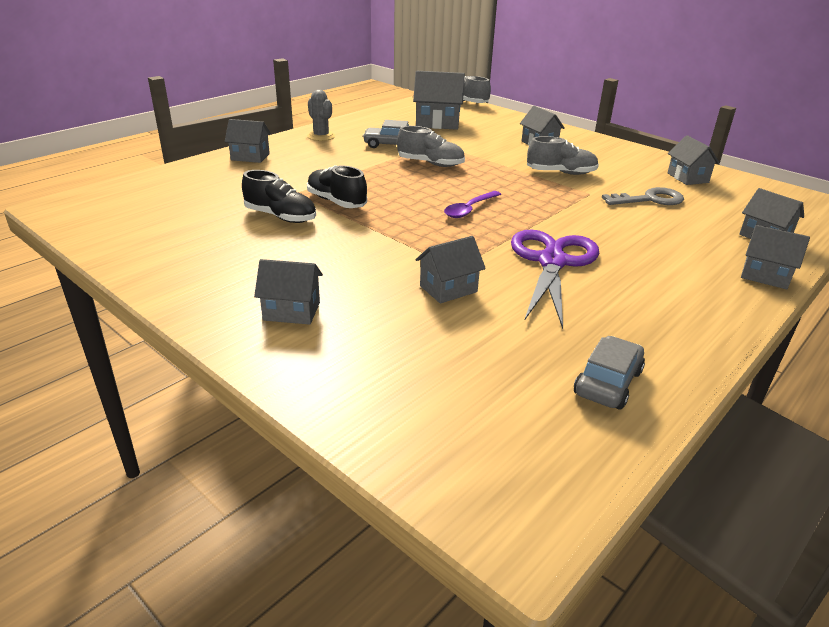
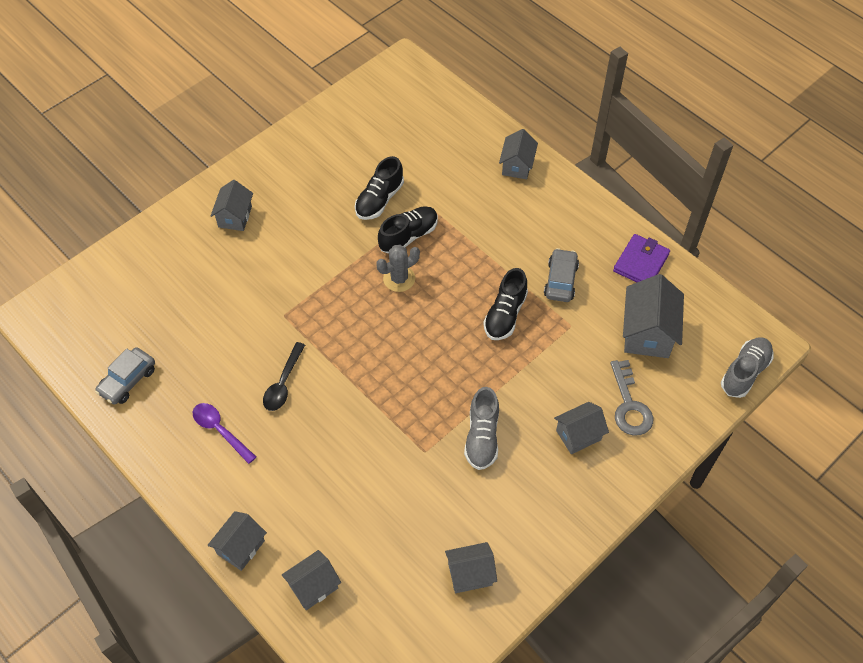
camera: 95 degrees right, 25 degrees up
grey cactus [307,90,336,141] -> grey cactus moved to [376,245,420,292]
grey shoe [397,126,465,167] -> black shoe [483,268,528,340]
grey house [416,236,486,304] -> none
purple spoon [444,191,501,218] -> purple spoon moved to [193,403,256,464]
purple scissors [511,229,599,329] -> black spoon [263,342,305,411]
grey car [574,336,645,410] -> grey car turned 90 degrees clockwise [95,347,155,405]
grey key [602,187,684,205] -> grey key moved to [610,360,653,436]
none -> purple wallet [613,234,670,282]

